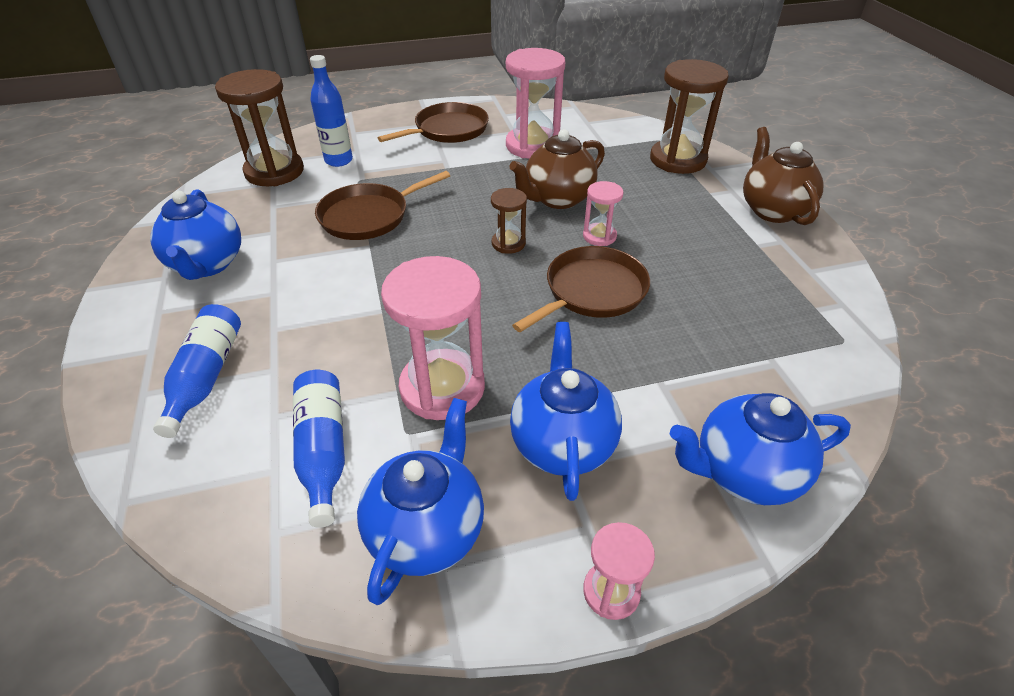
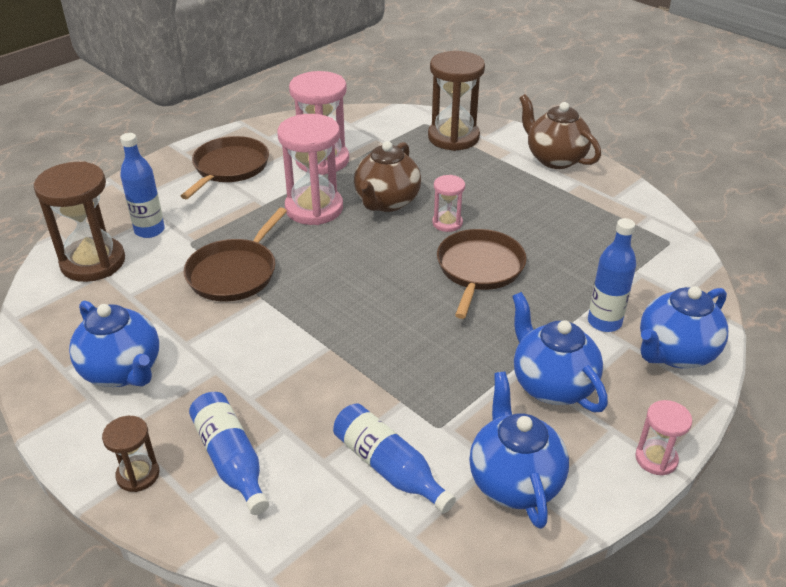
camera: 30 degrees left, 5 degrees down
pink hourglass [381,256,485,420] -> pink hourglass moved to [277,114,343,225]
brown hourglass [491,188,527,254] -> brown hourglass moved to [102,416,159,492]
none -> blue bottle [588,218,636,332]

